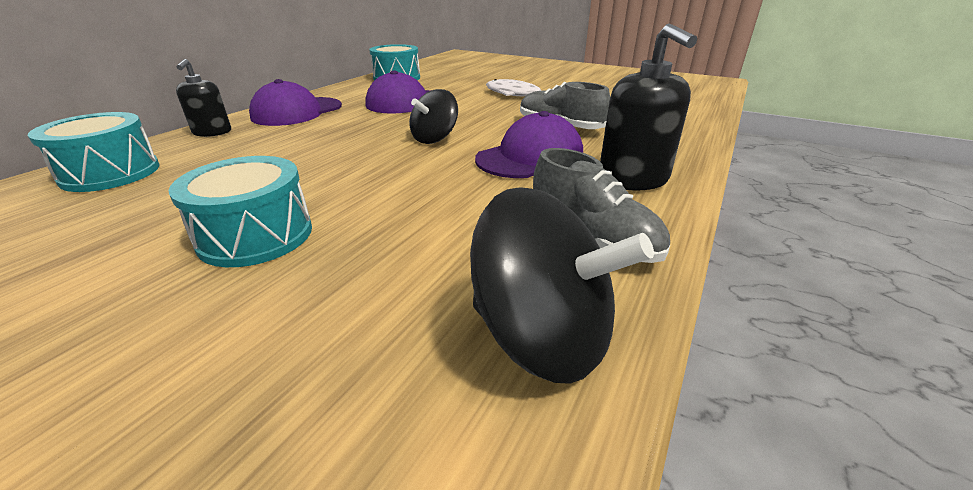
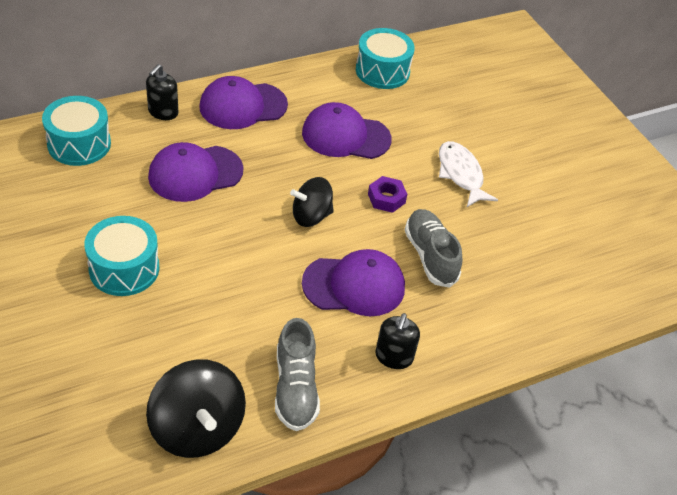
camera: 30 degrees right, 15 degrees up
black soap dispenser [600,23,697,191] -> black soap dispenser [375,313,420,369], size x0.63
none -> purple cap [148,142,244,202]
none -> purple nut [368,176,407,213]

